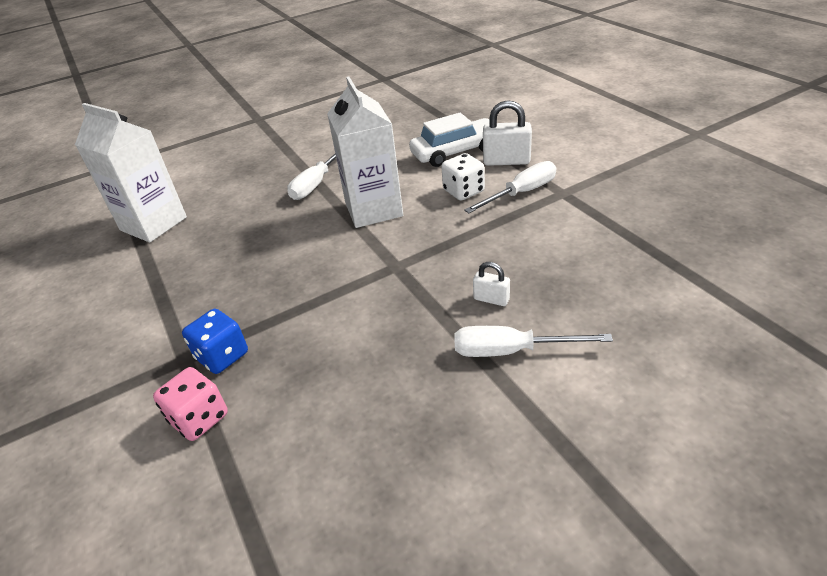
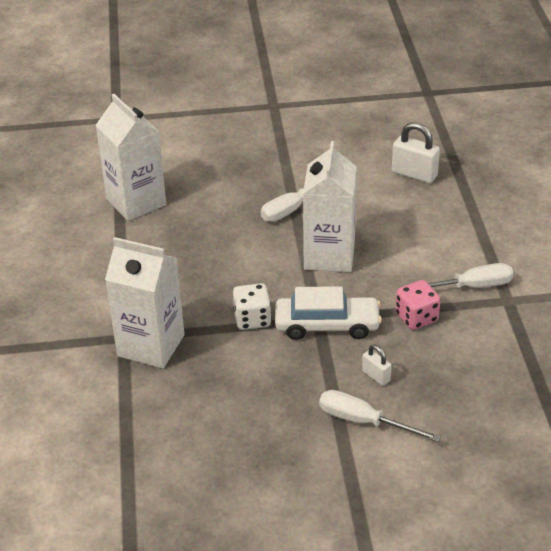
camera: 20 degrees right, 0 degrees up
pink dice [153,367,228,441] -> pink dice moved to [396,280,440,330]
blue dice [182,309,248,374] -> white carton [105,237,184,368]
white car [409,113,490,167] -> white car moved to [275,286,382,340]
white dice [441,153,485,201] -> white dice moved to [233,283,271,330]
white padlock [483,100,532,166] -> white padlock moved to [392,122,440,183]

